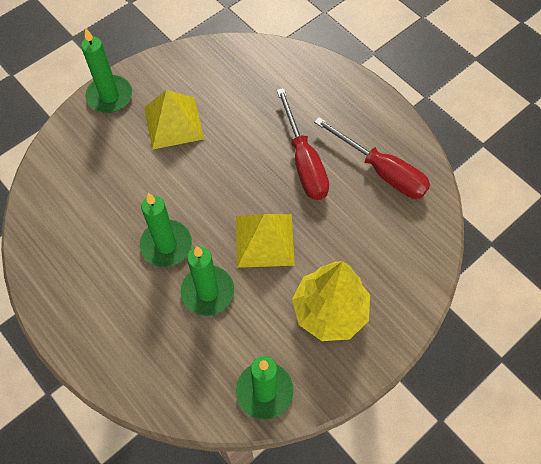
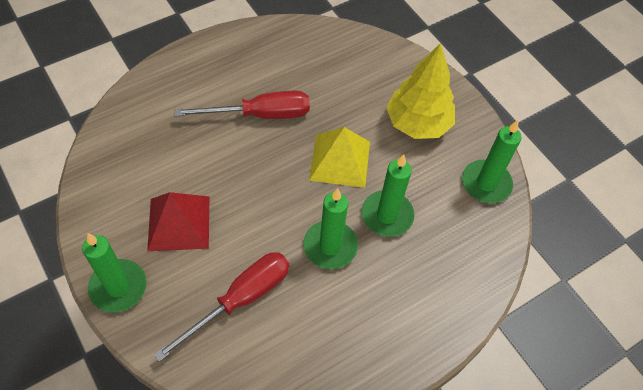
camera: 85 degrees left, 5 degrees down
yellow pyramid [144,90,204,150] -> red pyramid [147,192,209,251]
red screwdriver [314,117,430,199] -> red screwdriver moved to [154,252,289,362]

